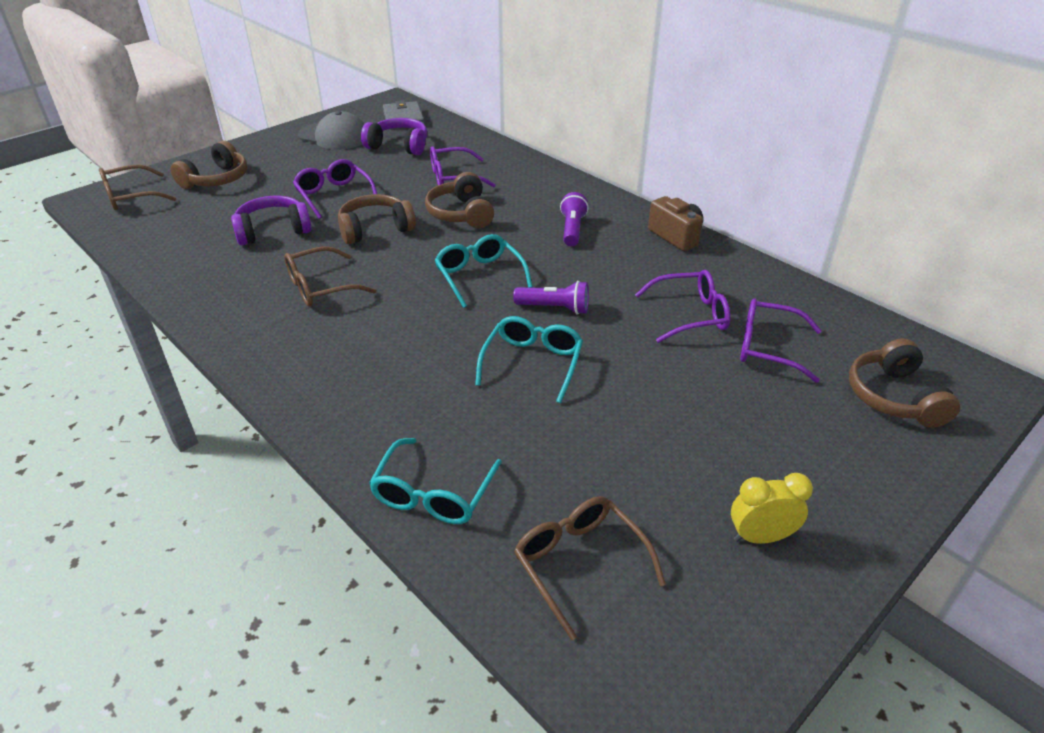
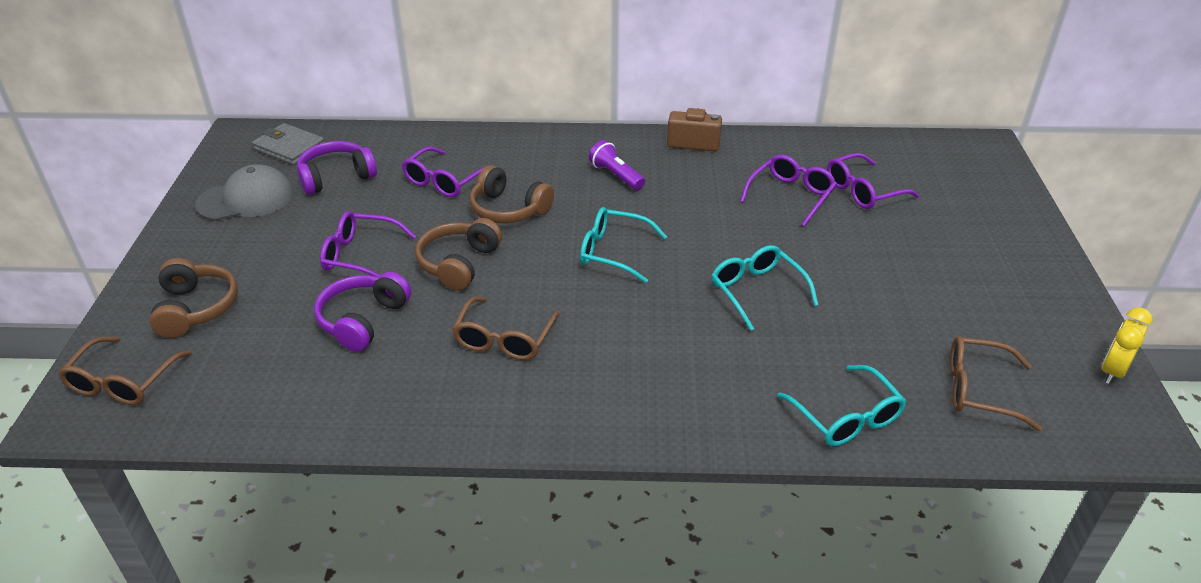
camera: 45 degrees left, 0 degrees up
purple flashlight [513,281,589,314] -> none
yellow clock [731,473,813,544] -> yellow clock moved to [1102,307,1153,384]
brown headphones [849,338,960,428] -> none

